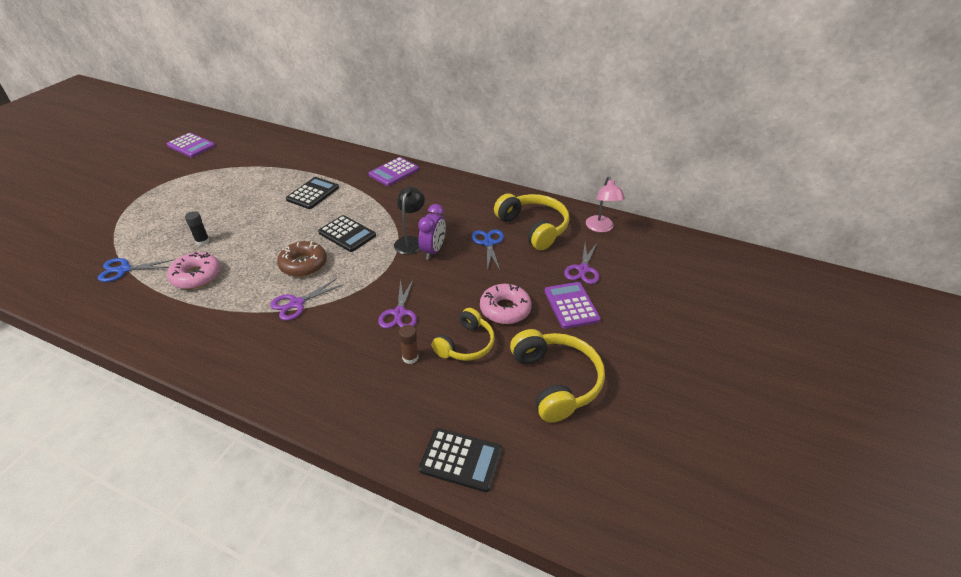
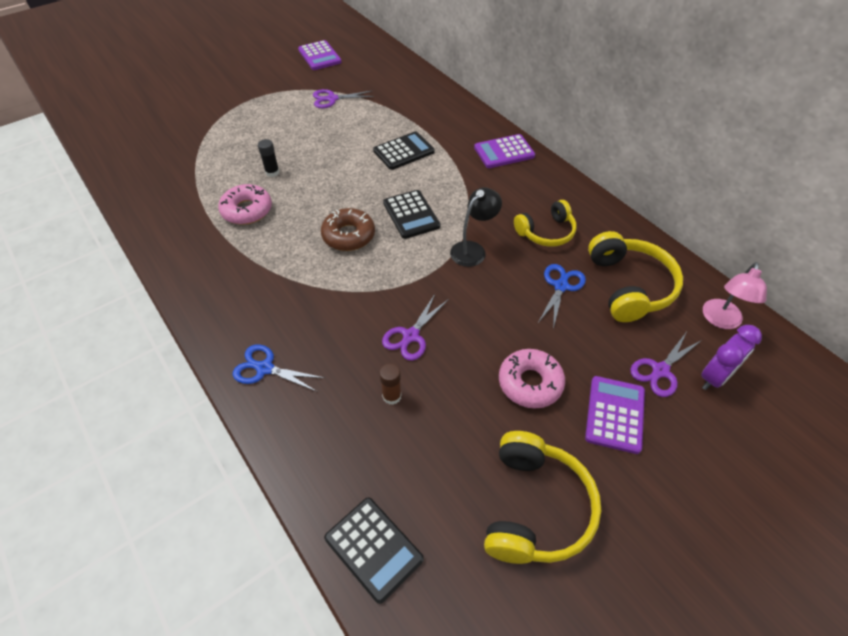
camera: 30 degrees right, 10 degrees up
blue scissors [98,258,173,282] -> blue scissors moved to [233,344,325,392]
purple scissors [271,278,342,321] -> purple scissors moved to [313,89,374,108]
purple clock [418,204,446,260] -> purple clock moved to [701,325,762,390]
yellow headphones [432,308,495,361] -> yellow headphones moved to [514,200,577,247]

